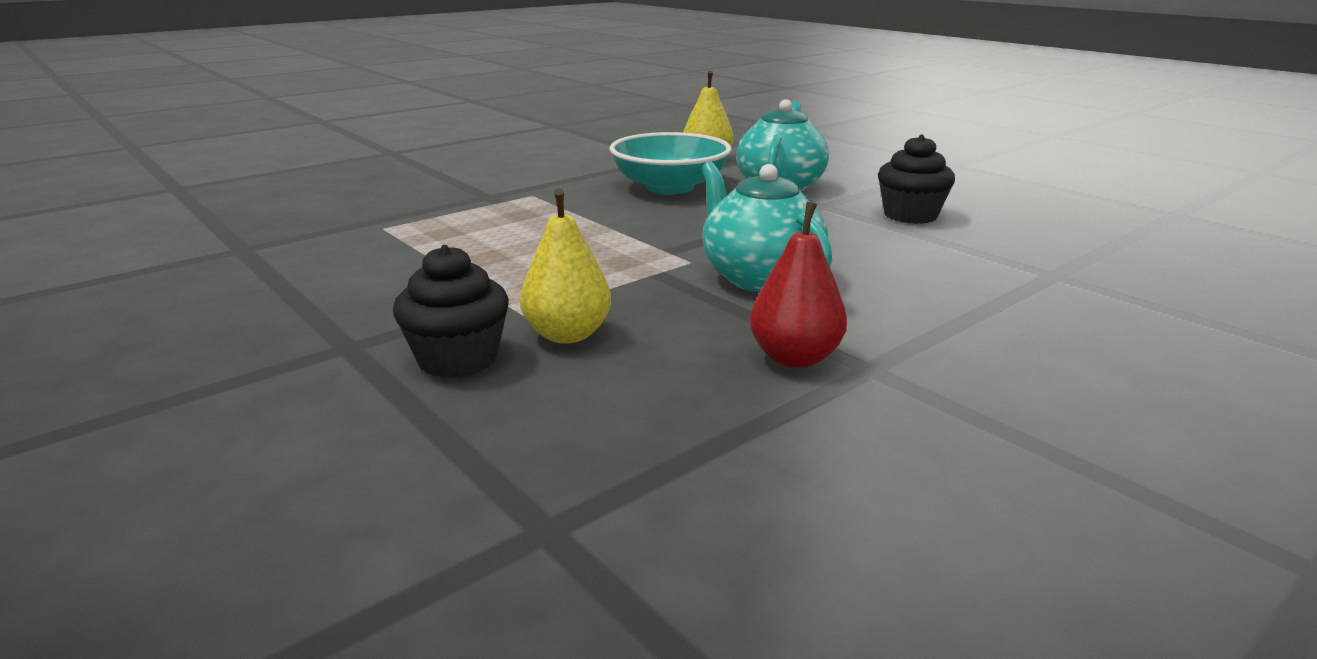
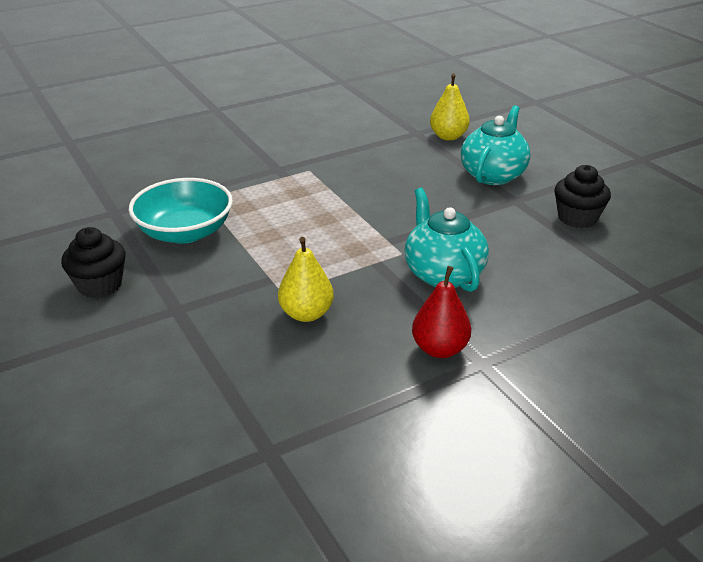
camera: 10 degrees right, 10 degrees up
black cupcake [393,245,509,378] -> black cupcake moved to [61,227,126,298]
turquoise bowl [609,132,732,194] -> turquoise bowl moved to [129,178,233,244]

